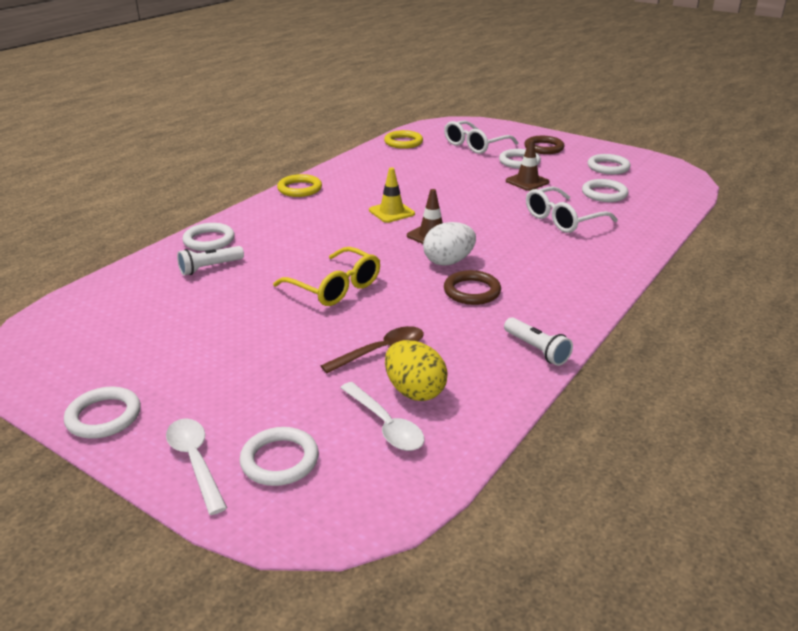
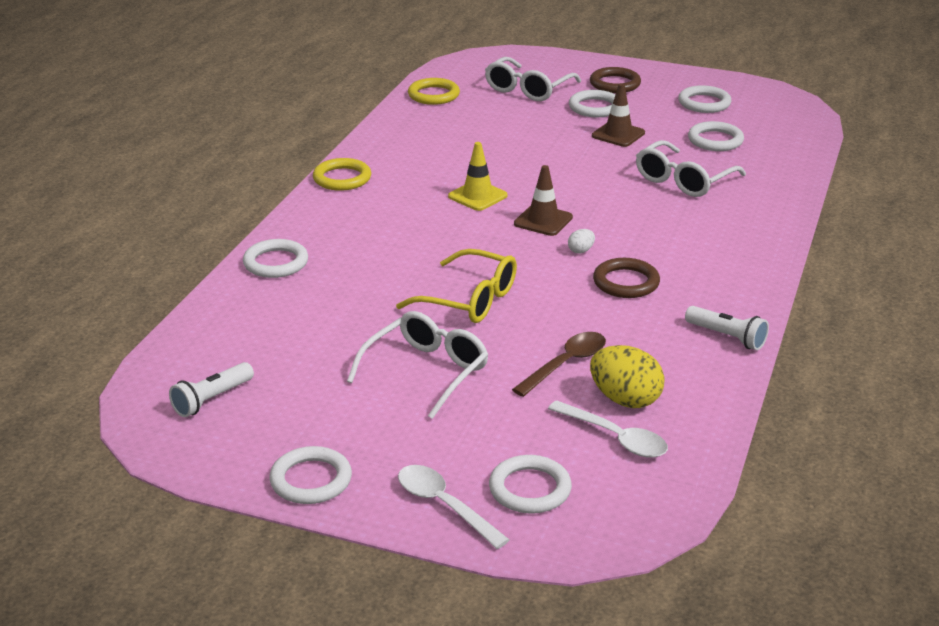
camera: 15 degrees left, 0 degrees up
white flashlight [177,246,244,275] -> white flashlight moved to [169,362,254,417]
white egg [423,222,476,266] -> white egg [568,229,595,253], size x0.47
none -> white glasses [347,311,488,419]

